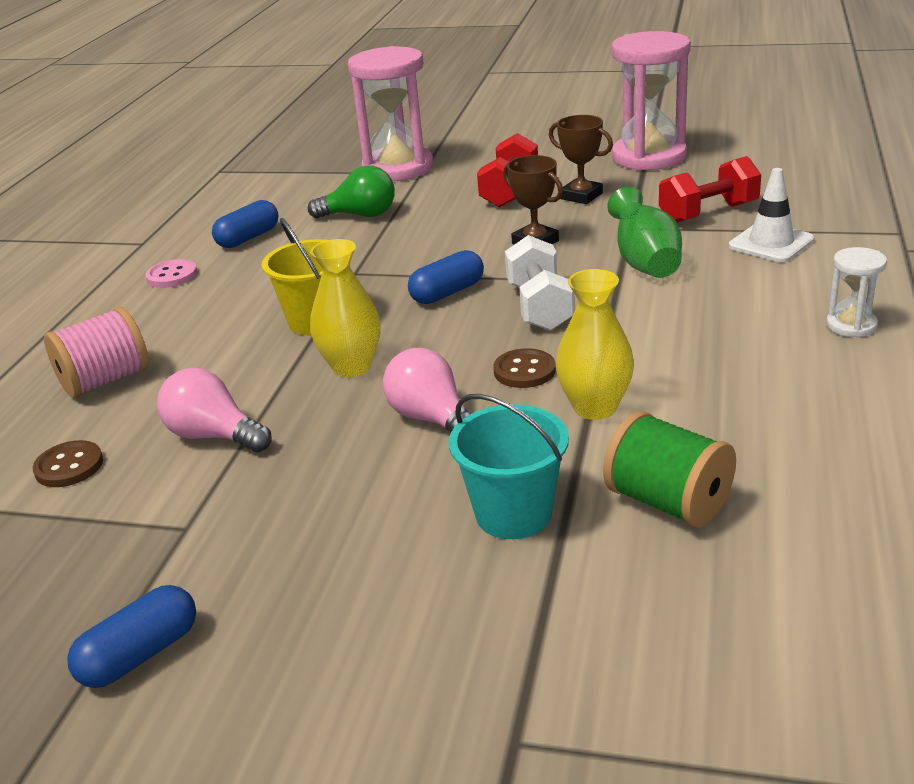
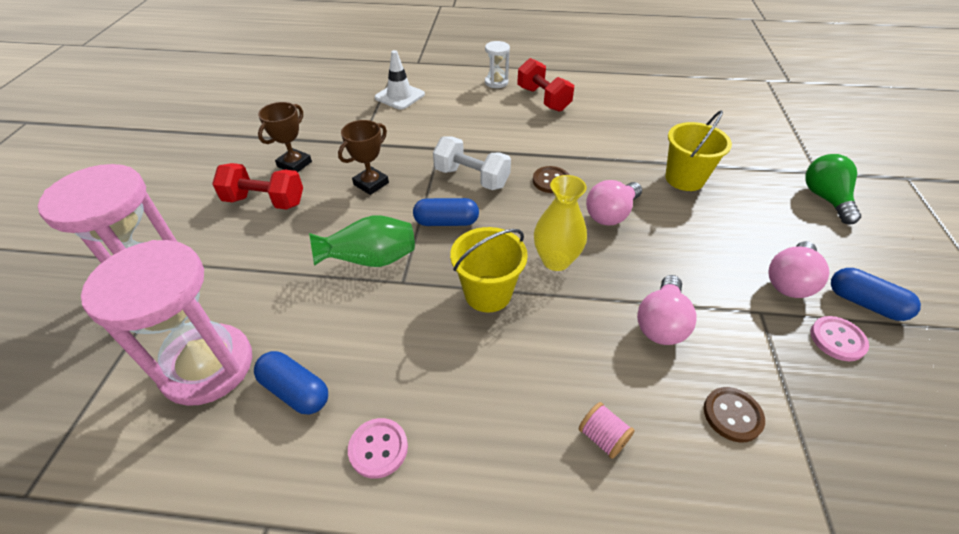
camera: 100 degrees left, 15 degrees up
pink spool [44,306,149,398] -> pink spool [578,402,635,459], size x0.54
green light bulb [308,165,395,218] -> green light bulb moved to [806,154,861,225]
blue capsule [408,250,484,304] -> blue capsule turned 45 degrees counterclockwise [413,198,479,226]
turquoise bucket [449,394,569,539] -> yellow bucket [665,110,732,191]
white dumbbell [505,235,575,331] -> white dumbbell turned 45 degrees clockwise [433,136,511,190]
yellow vase [556,269,634,420] -> none
green spool [603,411,736,528] -> none
green vase [607,186,682,278] -> green vase moved to [309,215,415,267]
pink hourglass [611,31,691,171] -> pink hourglass moved to [81,240,252,406]
red dumbbell [659,156,761,223] -> red dumbbell moved to [517,58,574,112]
none -> pink light bulb [768,241,829,298]
none -> pink button [811,316,869,361]

